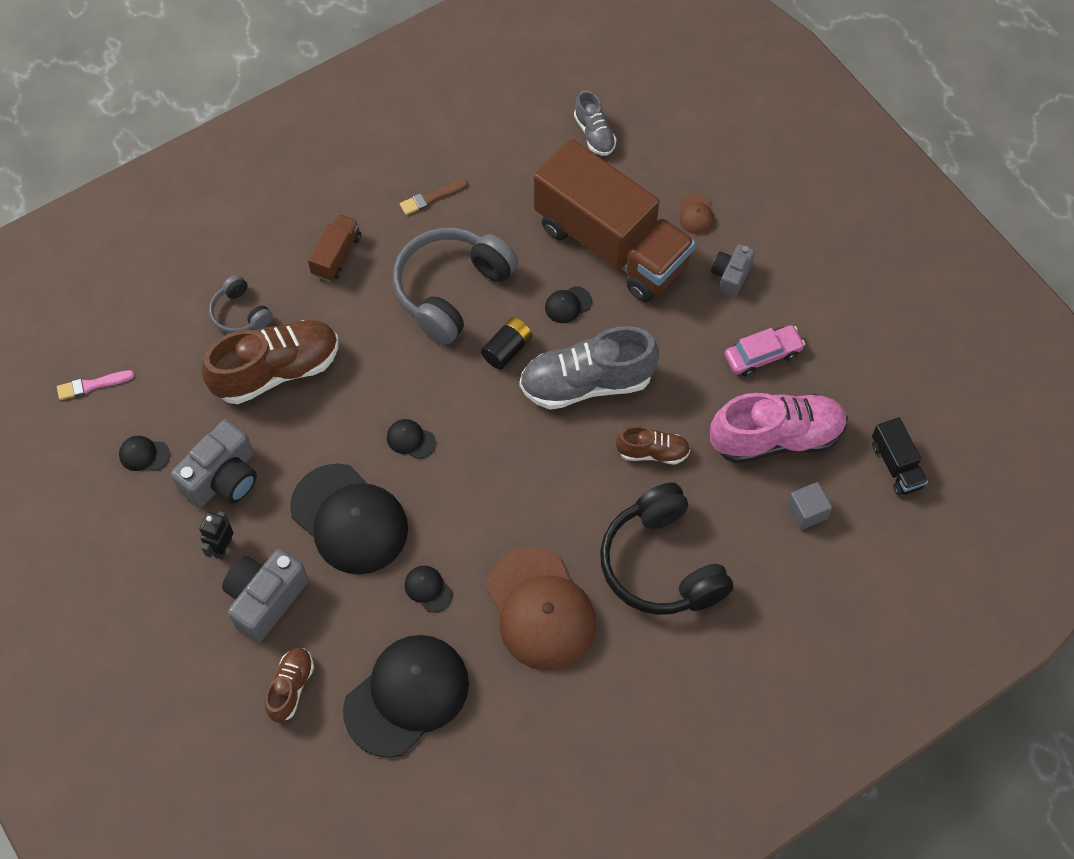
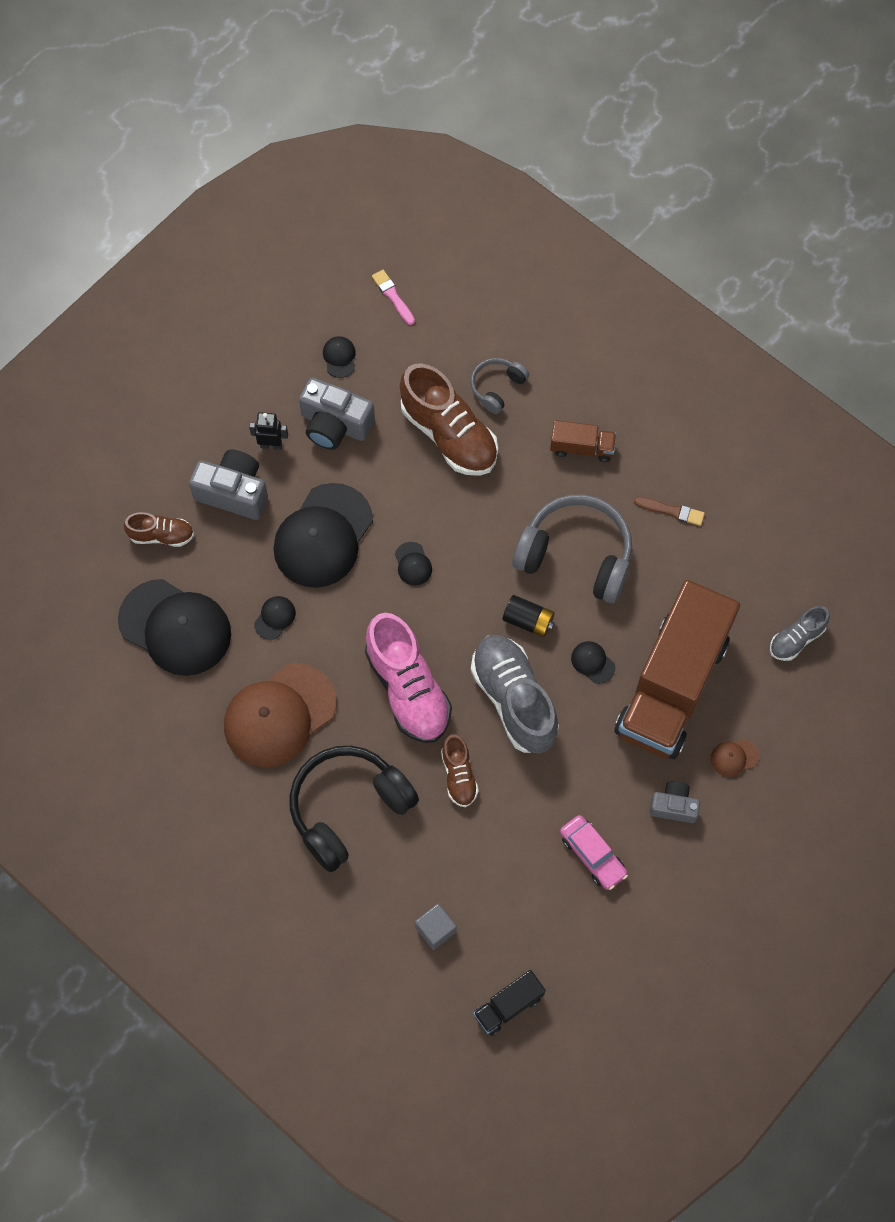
camera: 75 degrees right, 5 degrees up
black cap [387,419,436,459] -> black cap turned 150 degrees clockwise [395,542,432,585]
brown brush [400,179,468,215] -> brown brush turned 150 degrees clockwise [634,497,705,526]
pink shoe [710,393,848,463] -> pink shoe moved to [365,613,452,743]

